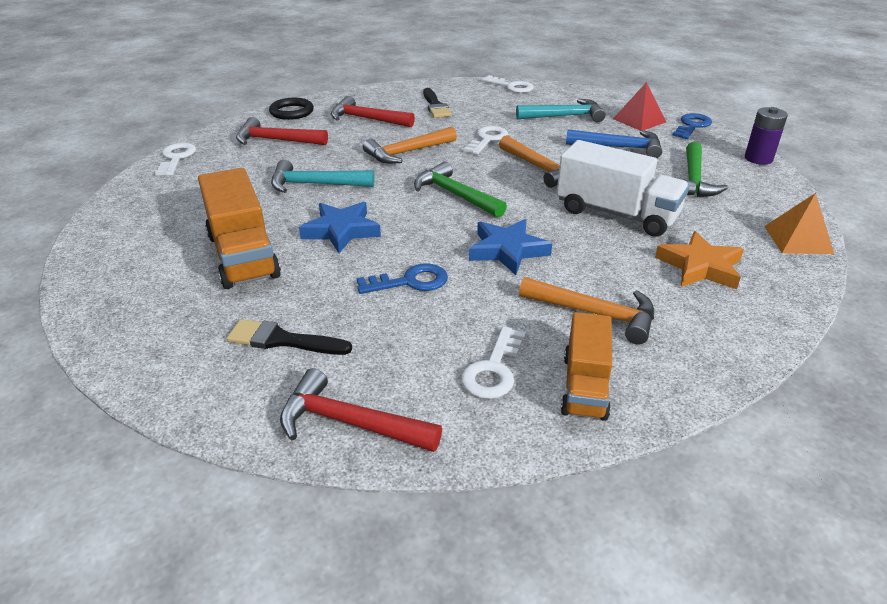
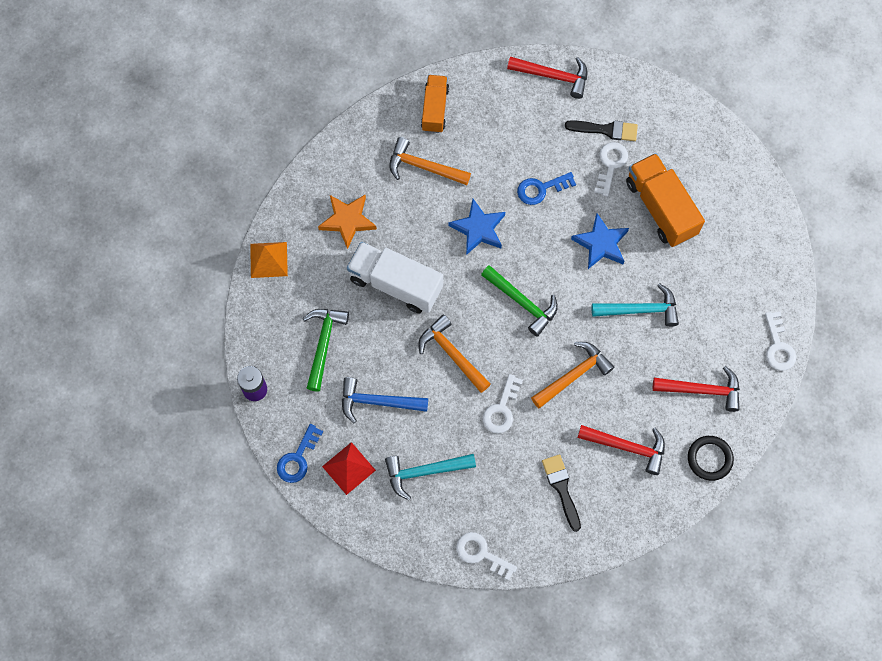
camera: 175 degrees right, 35 degrees up
white key [461,326,526,399] -> white key moved to [594,142,628,197]

